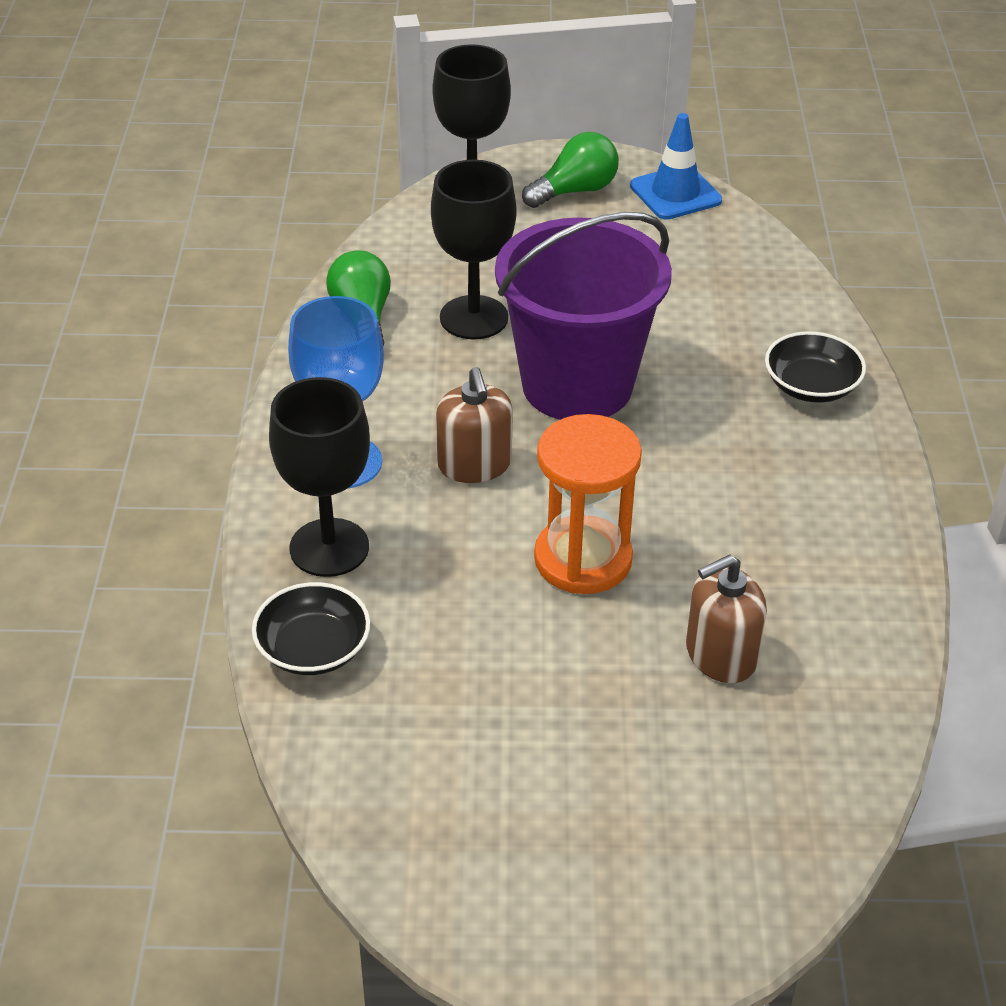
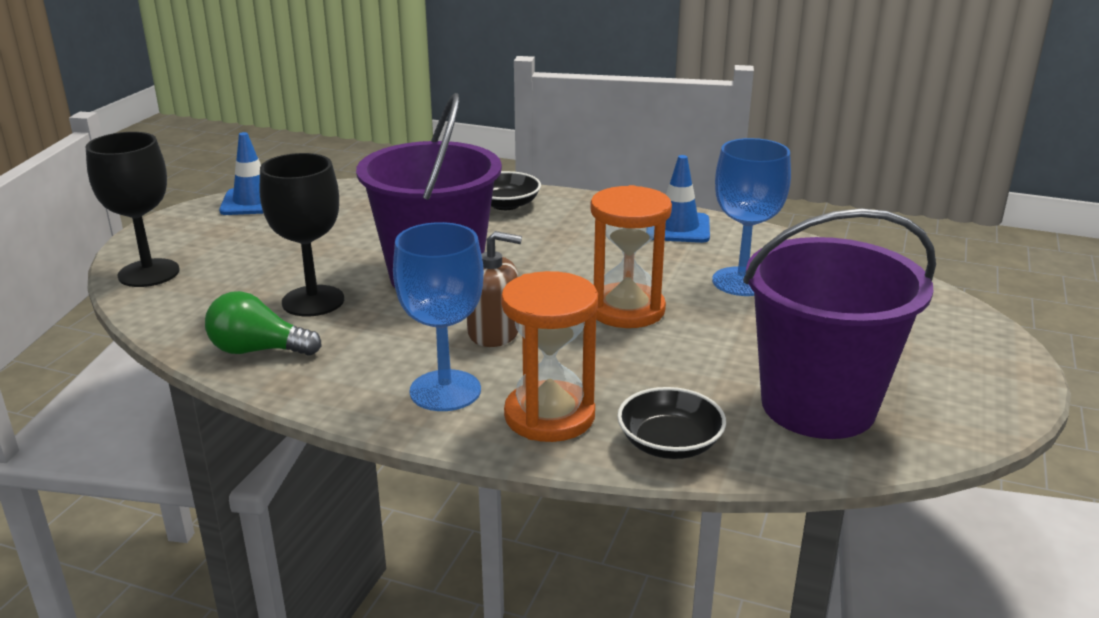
camera: 70 degrees left, 15 degrees down
black goblet [269,377,370,577] -> orange hourglass [501,271,598,442]
green light bulb [522,132,619,208] -> none
brown soap dispenser [686,555,767,683] -> blue goblet [712,138,791,296]
none -> blue traffic cone [652,155,710,243]
none -> purple bucket [743,208,936,439]

